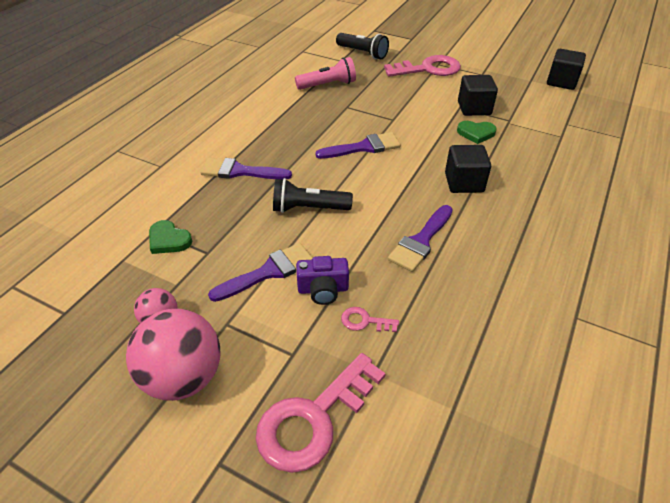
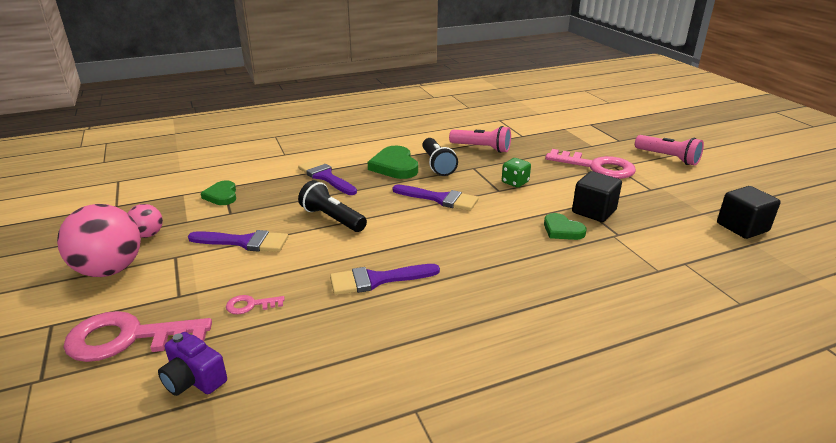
camera: 40 degrees right, 15 degrees down
purple camera [296,256,349,305] -> purple camera moved to [158,332,227,396]
black flashlight [336,33,389,59] -> black flashlight moved to [423,138,458,176]
pink key [341,307,399,332] -> pink key turned 60 degrees counterclockwise [226,295,285,314]
black cube [445,145,491,193] -> none
none -> green heart [368,146,418,179]
none -> green dice [502,158,531,187]
none -> pink flashlight [635,135,704,166]

